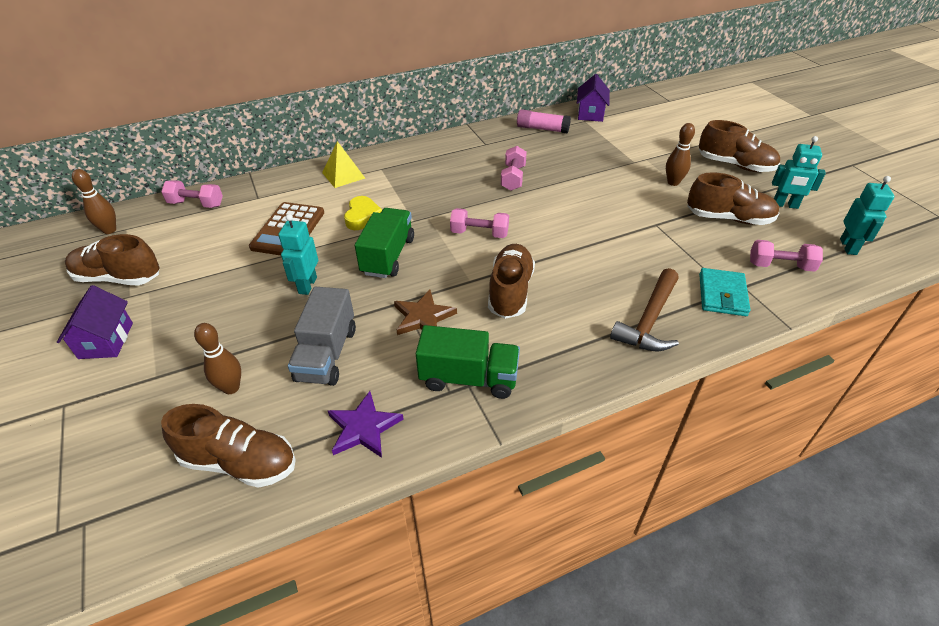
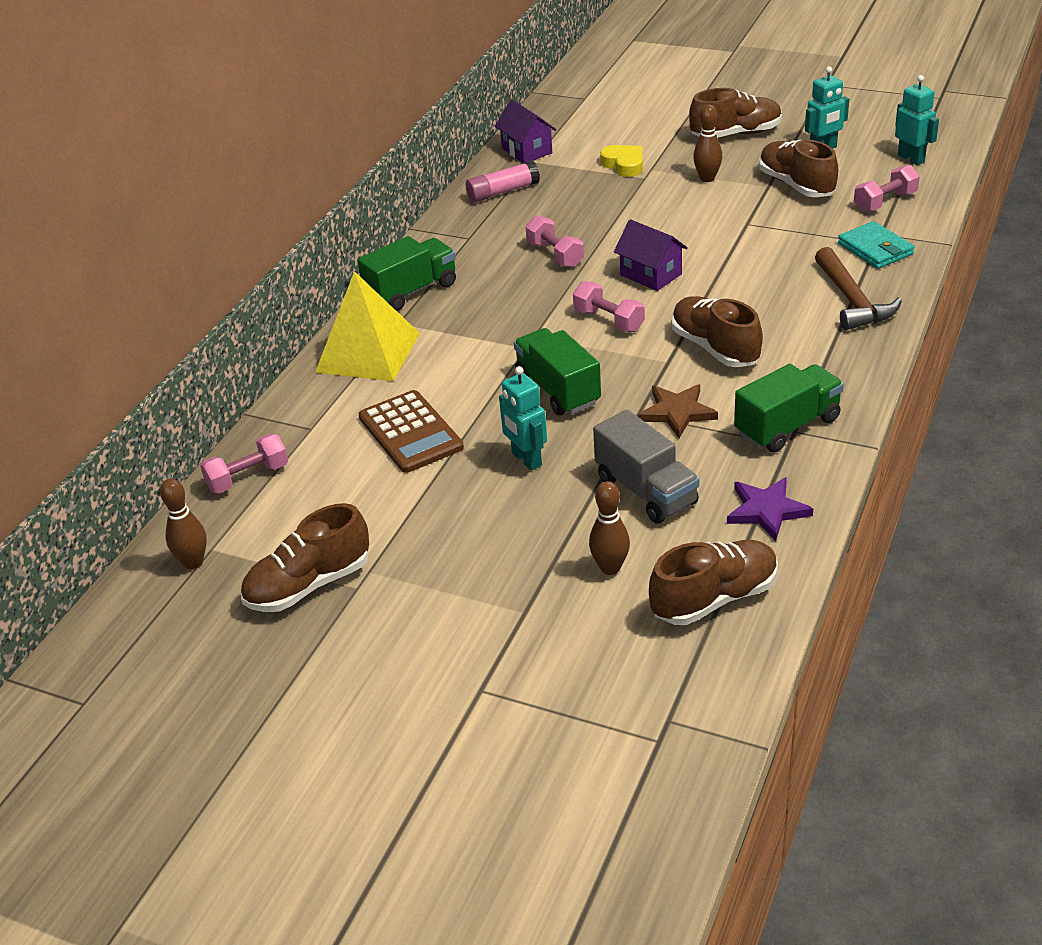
camera: 40 degrees left, 5 degrees down
purple house [57,285,133,359] -> purple house moved to [614,219,688,291]
yellow pyramid [322,141,365,188] -> yellow pyramid [315,271,420,381], size x1.70
yellow heart [344,196,382,230] -> yellow heart moved to [600,145,643,177]
pink dumbbell [450,208,509,238] -> pink dumbbell turned 75 degrees clockwise [573,281,645,332]
brown shoe [687,172,780,225] -> brown shoe turned 90 degrees counterclockwise [759,140,838,197]
none -> green truck [357,236,456,311]

